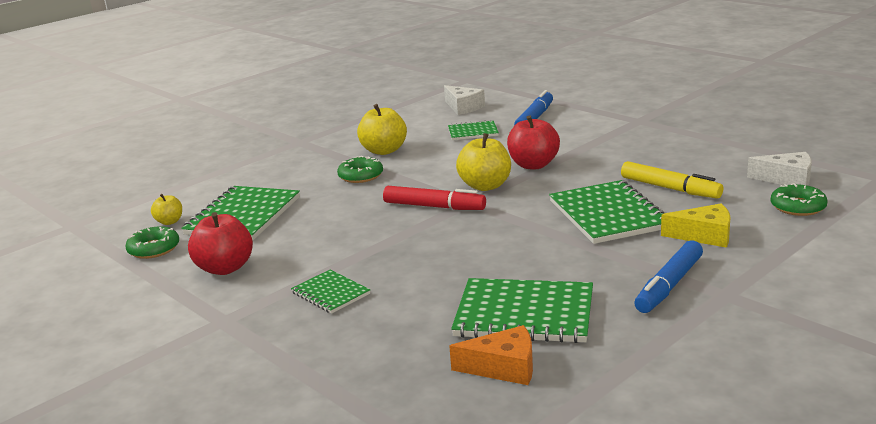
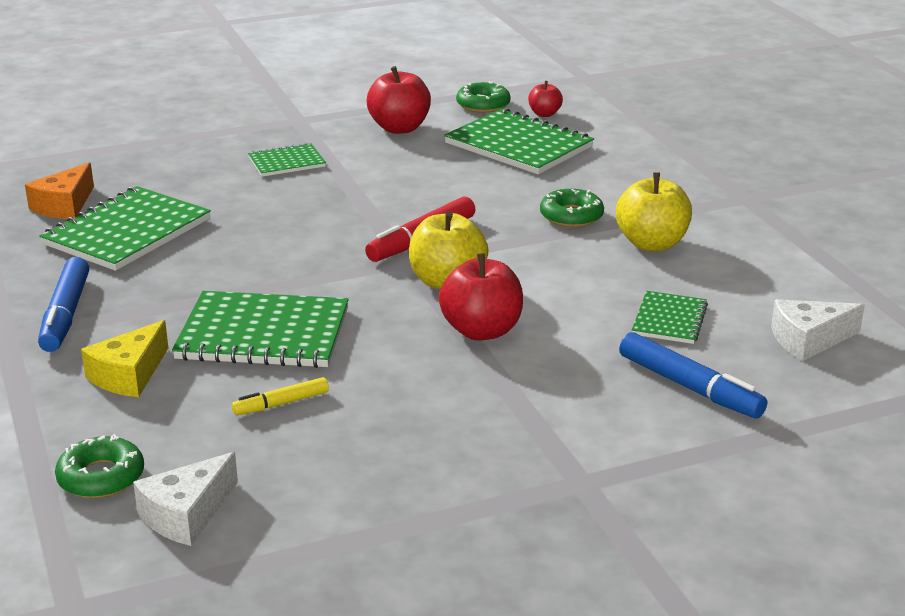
camera: 110 degrees right, 5 degrees up
yellow apple [151,194,182,225] -> red apple [528,81,563,117]
yellow marker [621,161,723,199] -> yellow marker [232,377,329,415], size x0.58
blue marker [634,241,703,313] -> blue marker turned 150 degrees counterclockwise [38,257,89,352]

